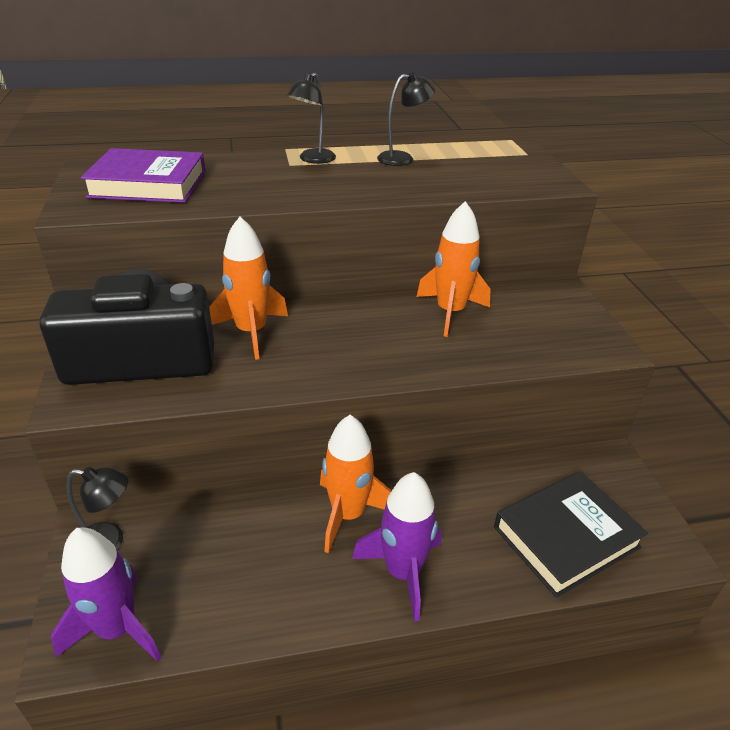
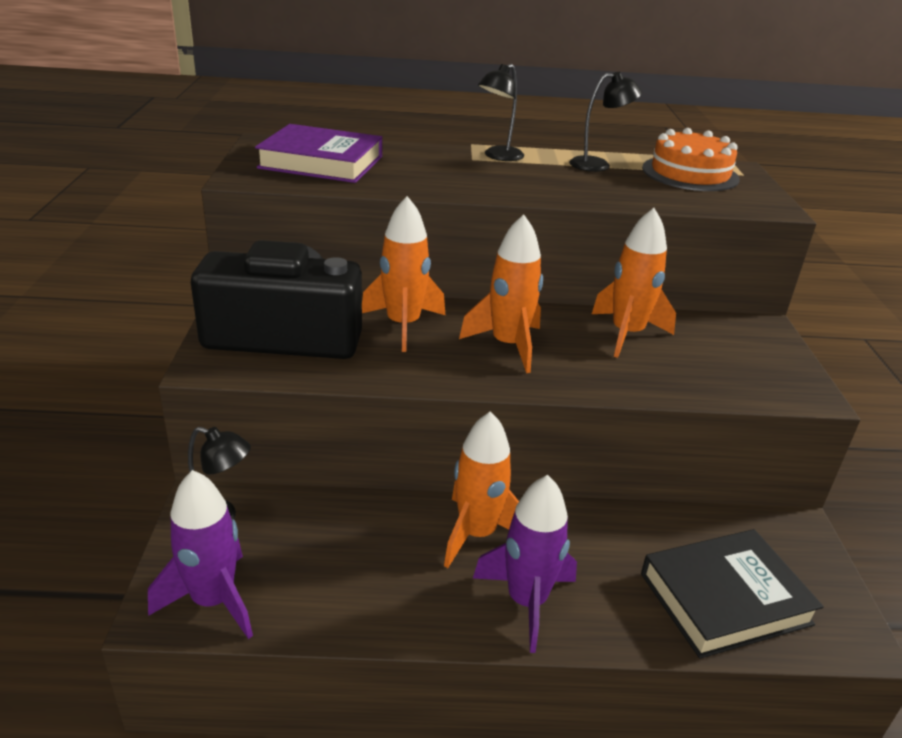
camera: 10 degrees right, 5 degrees down
none -> orange rocket [459,214,543,373]
none -> orange cake [642,128,740,191]

